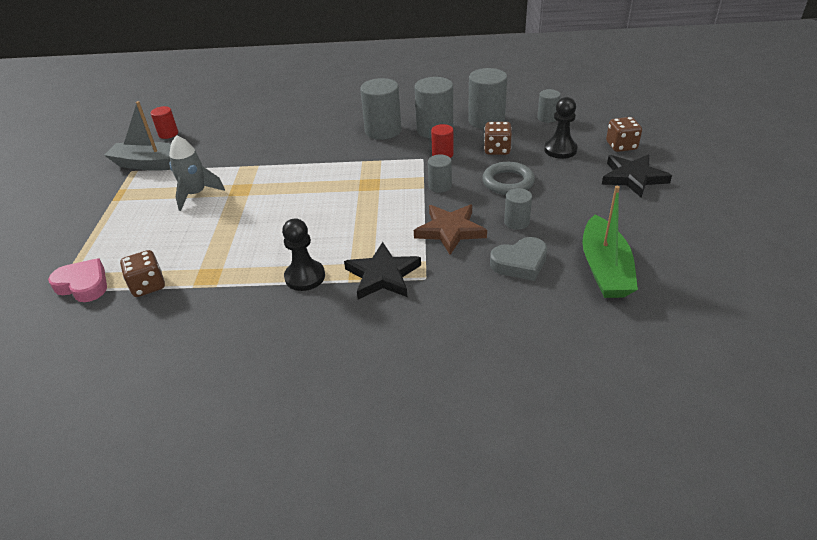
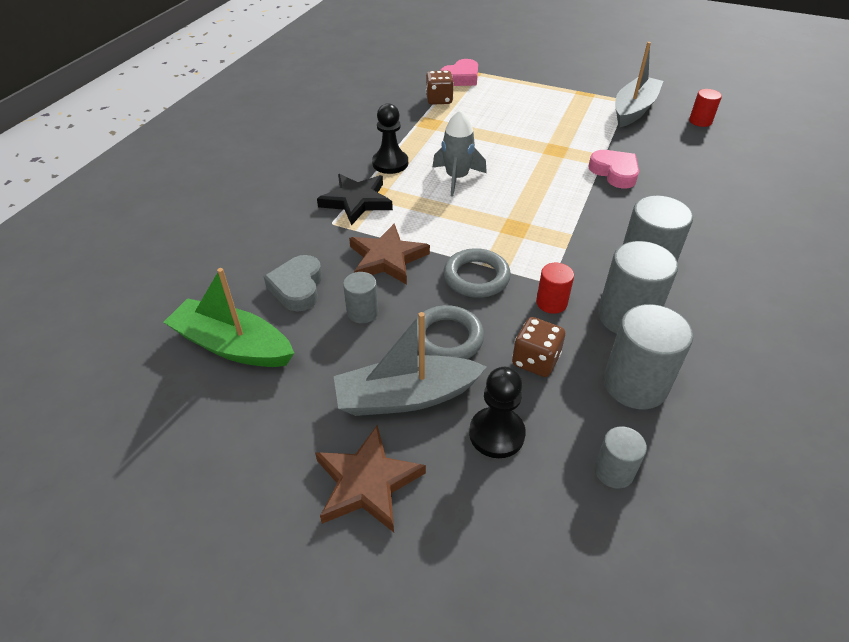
camera: 110 degrees right, 5 degrees up
grey rocket [169,135,225,211] -> grey rocket moved to [433,110,487,197]
grey cylinder [428,154,452,193] -> grey ring [444,248,511,298]
black star [602,154,672,198] -> brown star [315,425,426,532]
brown dice [606,117,642,152] -> none
none -> grey boat [334,312,487,416]
none -> pink heart [588,150,639,188]

